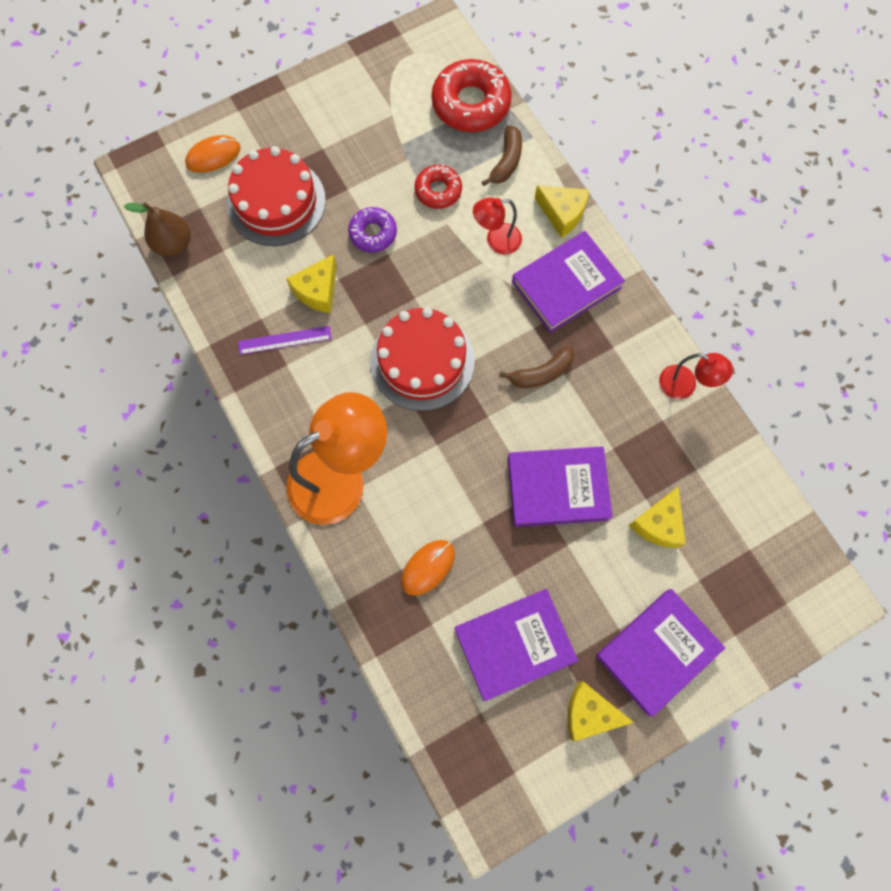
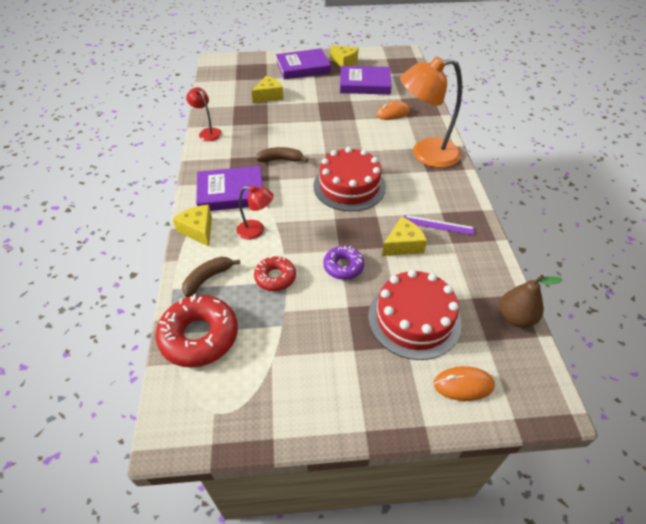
camera: 155 degrees left, 25 degrees down
purple book [508,447,613,527] -> none

